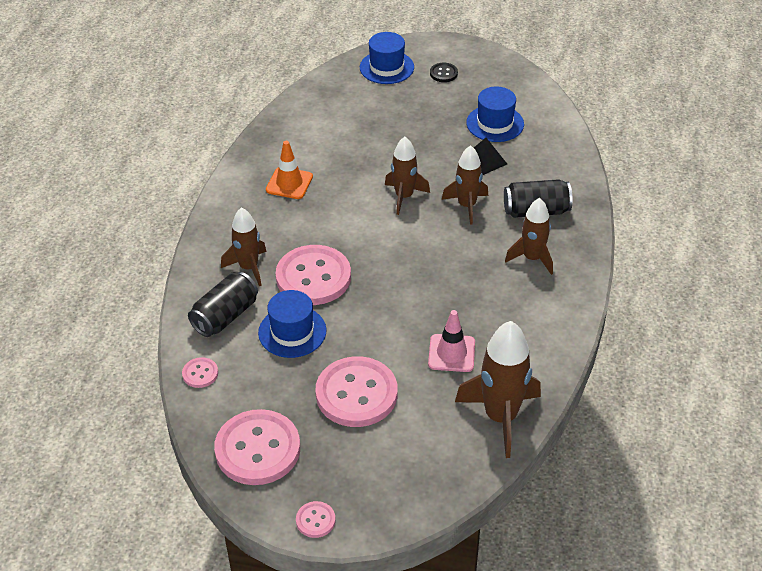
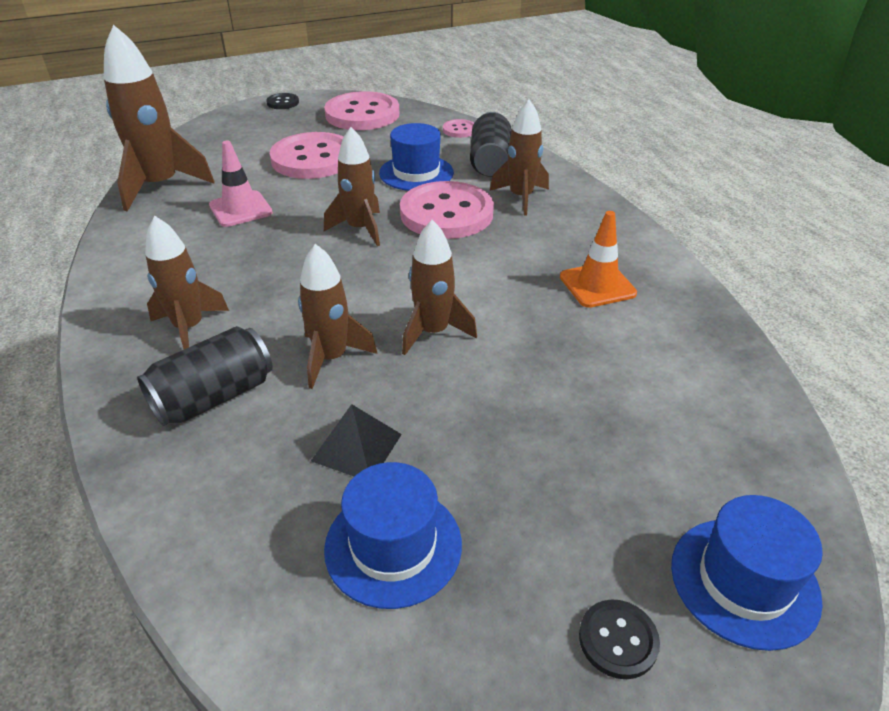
camera: 145 degrees right, 5 degrees down
pink button [296,501,335,538] -> black button [266,93,299,109]
none -> brown rocket [324,127,380,246]

